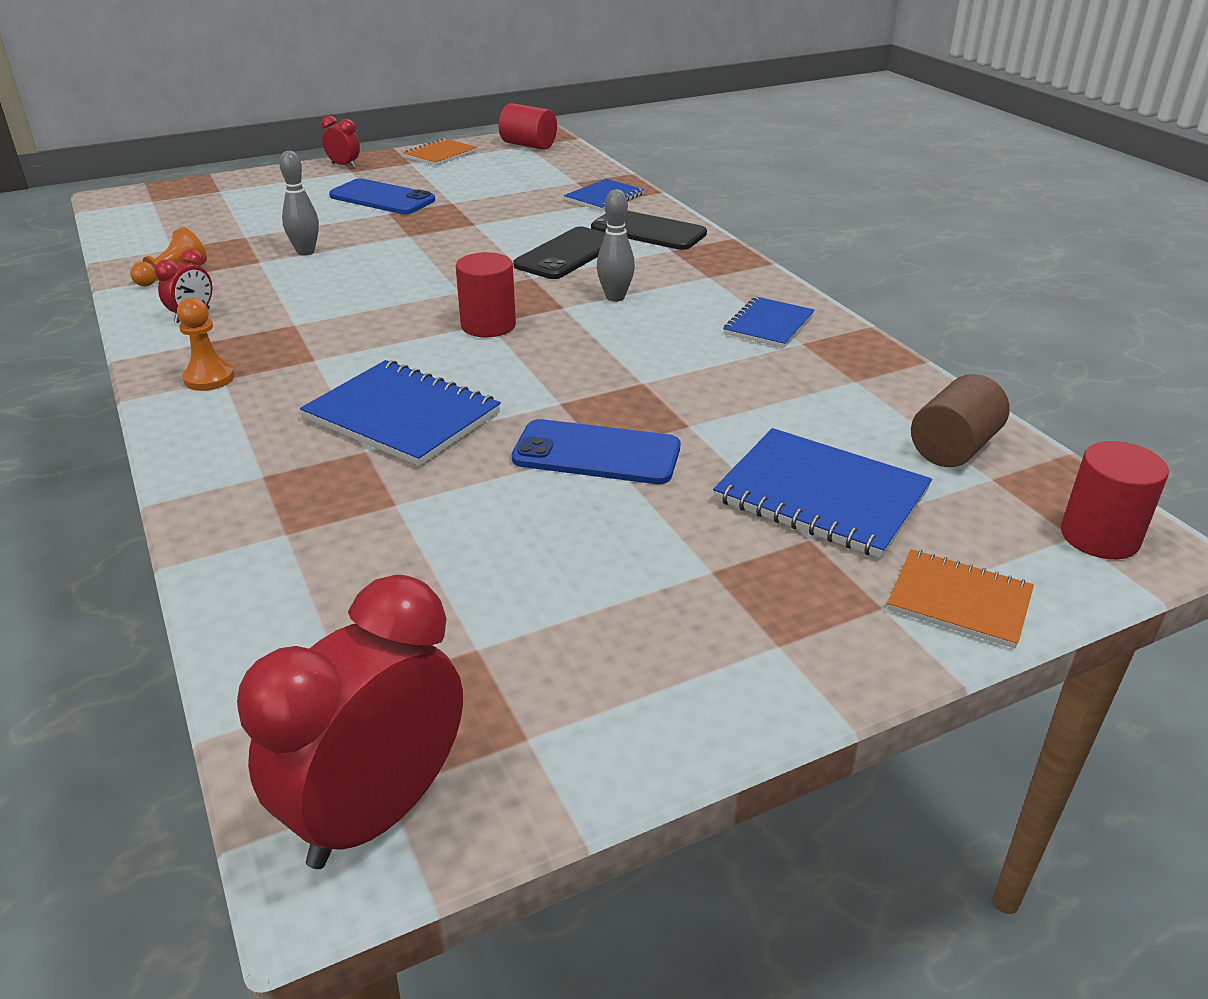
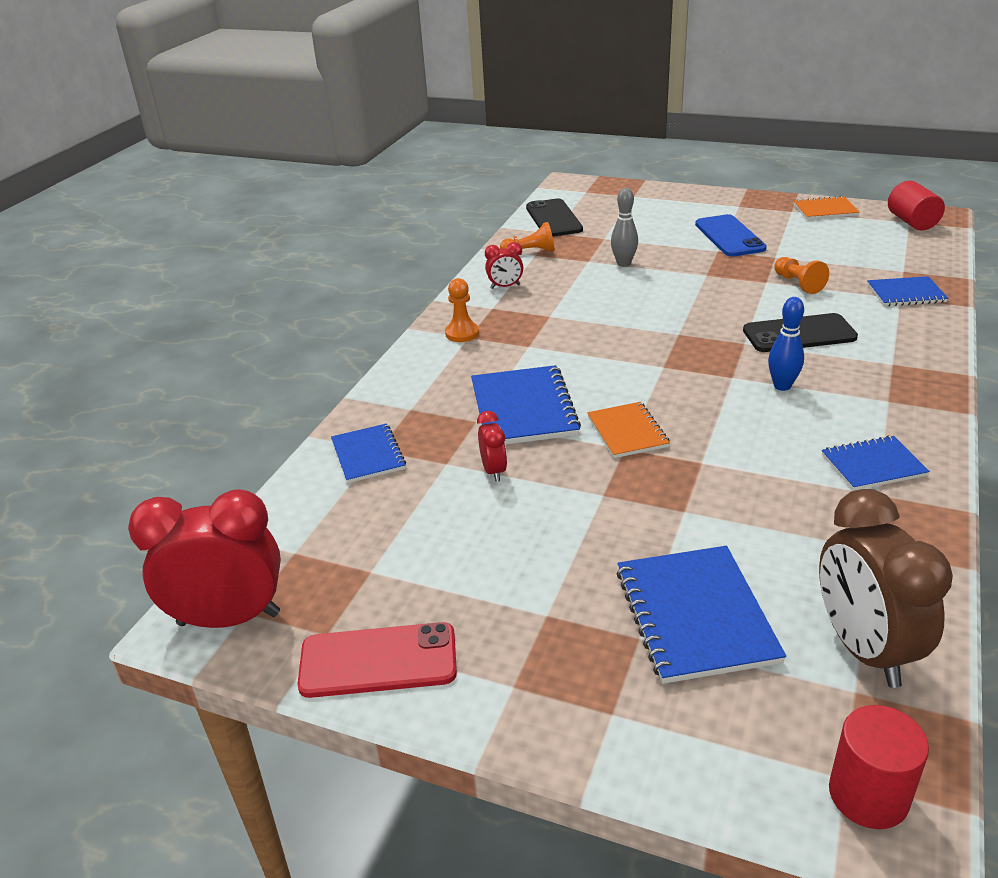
camera: 50 degrees right, 0 degrees up
red clock [321,116,360,168] -> red clock moved to [477,411,507,482]
red cylinder [456,252,516,337] -> none
blue phone [512,419,680,484] -> none
black phone [591,211,707,250] -> black phone moved to [526,199,583,237]
grey bowling pin [597,189,635,302] -> blue bowling pin [768,297,804,391]
orange notebook [887,549,1034,649] -> orange notebook moved to [587,402,670,458]
brown cylinder [911,374,1010,467] -> brown clock [819,489,953,688]
none -> red phone [297,622,457,698]
none -> blue notebook [331,423,406,483]
none -> orange pawn [774,257,829,294]

